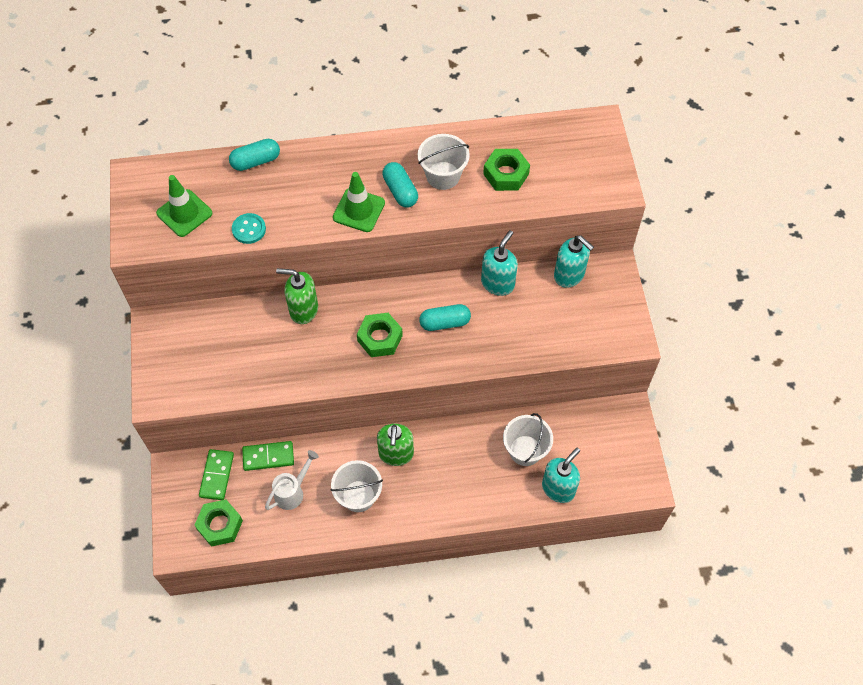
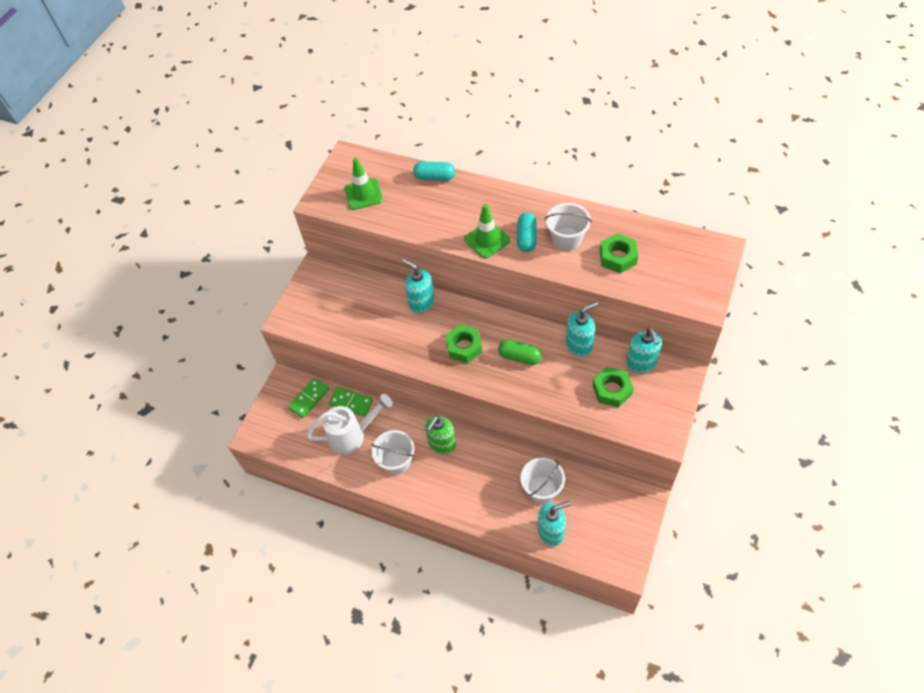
camera: 35 degrees right, 5 degrees down
green nut [194,500,243,547] -> green nut moved to [592,367,634,407]
turquoise button [232,213,266,244] -> none
white watering can [265,450,319,510] -> white watering can [306,394,393,454], size x1.50
green soap dispenser [276,268,318,324] -> turquoise soap dispenser [402,258,435,313]
turquoise capsule [419,304,471,331] -> green capsule [498,339,542,365]

